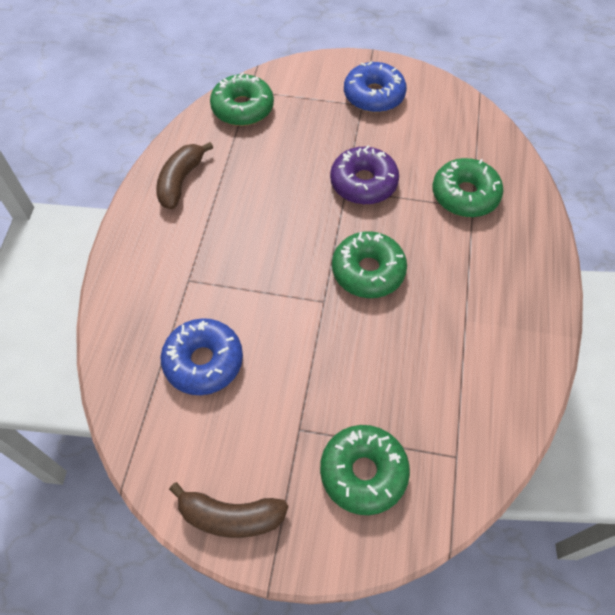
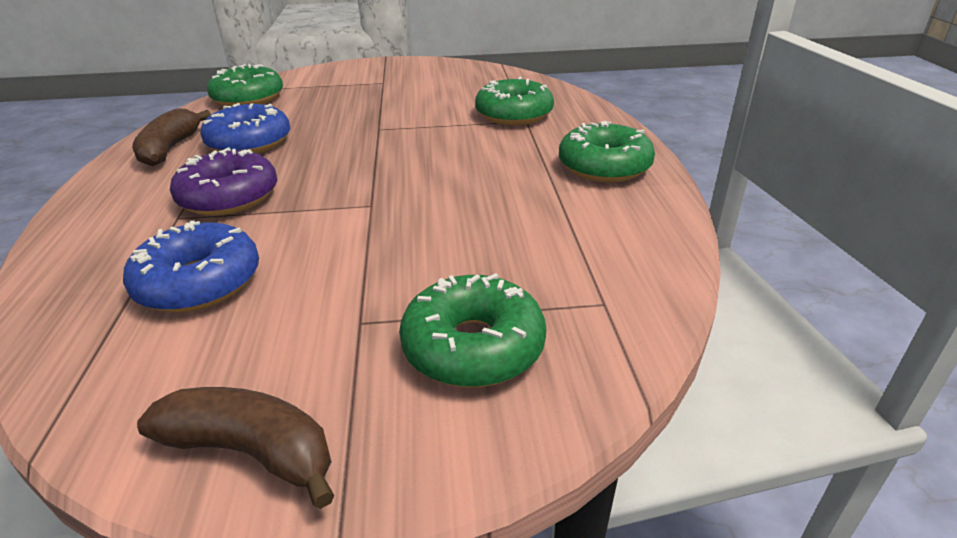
camera: 15 degrees left, 25 degrees down
brown banana [169,482,288,538] -> brown banana turned 150 degrees counterclockwise [137,387,335,509]
purple donut [330,145,399,205] -> purple donut moved to [170,147,277,216]
green donut [332,231,407,298] -> green donut moved to [559,121,655,182]
blue donut [344,62,407,113] -> blue donut moved to [200,103,290,153]

